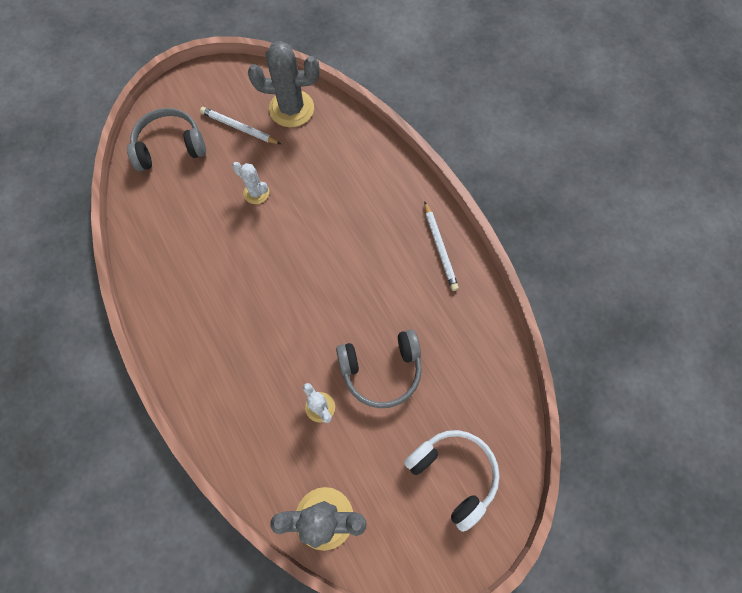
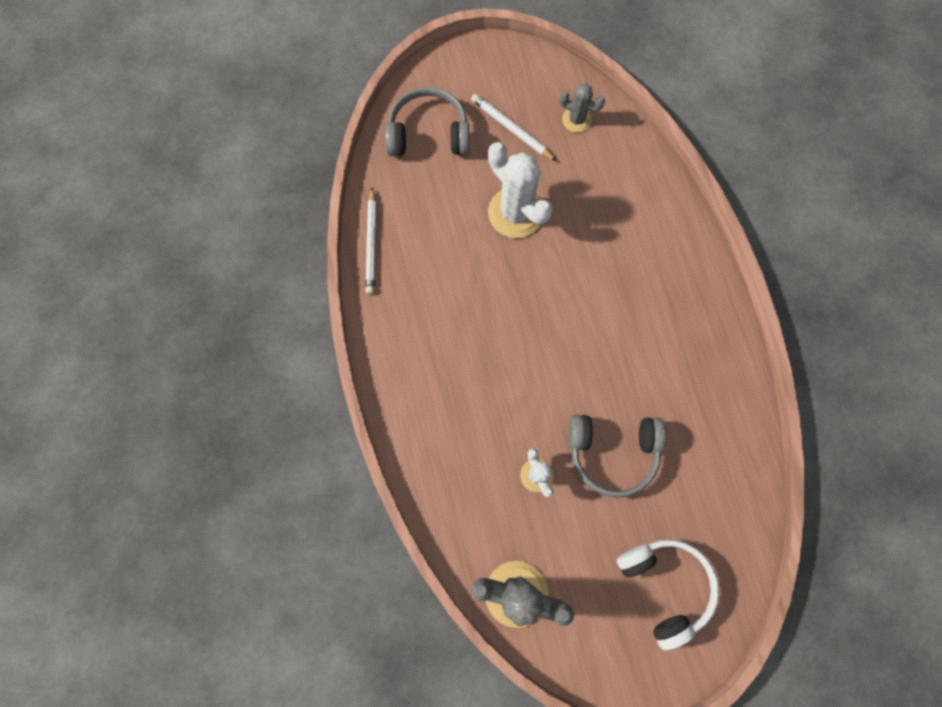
camera: 15 degrees right, 5 degrees up
white cactus [232,162,269,204] -> white cactus [488,142,553,238], size x1.84
grey cactus [248,41,320,127] -> grey cactus [559,84,605,133], size x0.54
white pencil [424,202,459,291] -> white pencil moved to [365,187,376,294]

